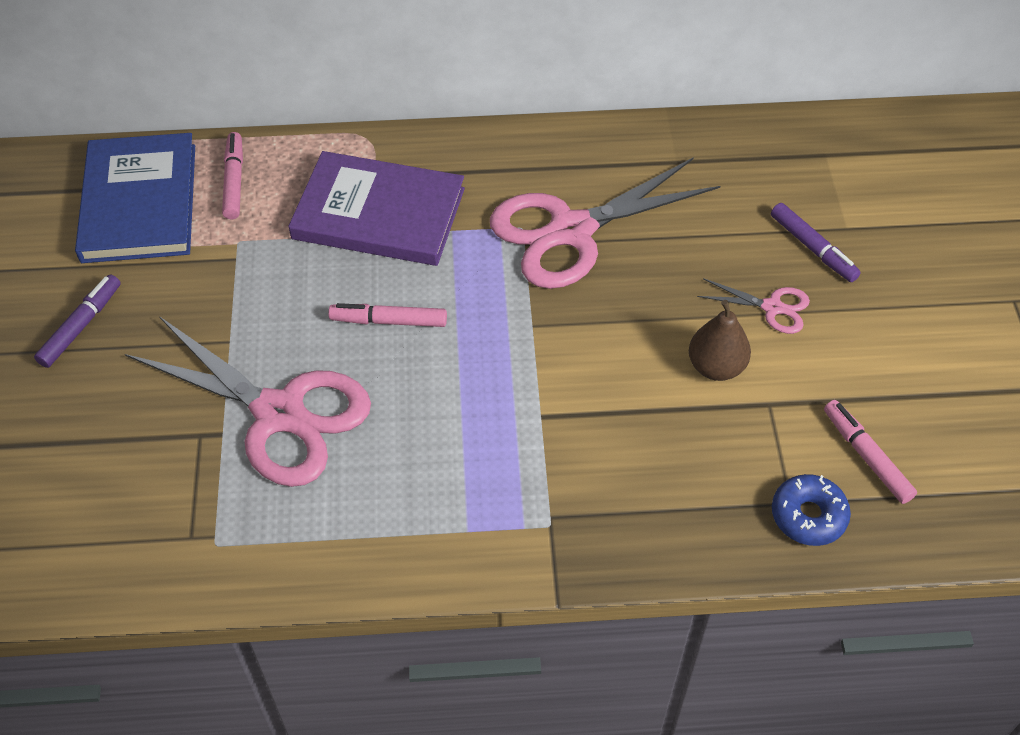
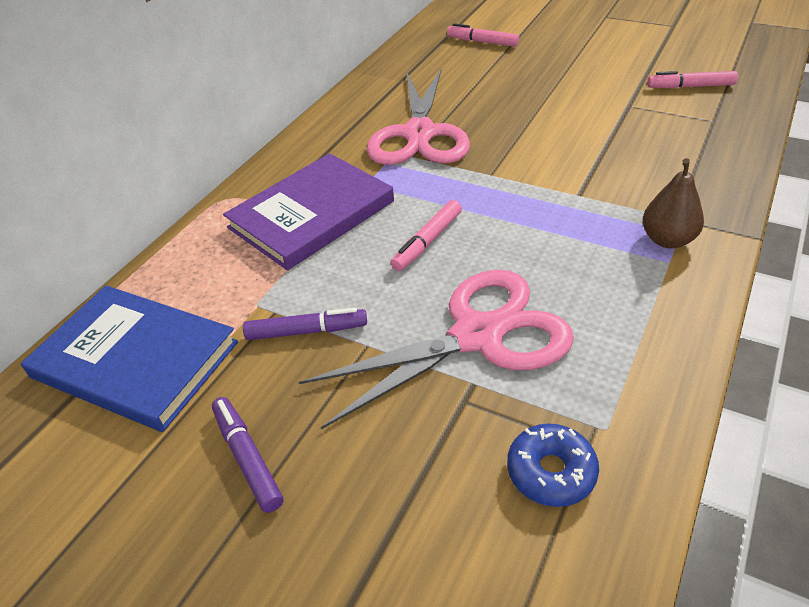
camera: 55 degrees left, 10 degrees down
pink marker [222,132,243,219] -> pink marker moved to [447,23,519,47]
brown pear [689,300,751,381] -> brown pear moved to [643,158,704,248]
pink scissors [697,278,810,334] -> none
purple marker [771,203,861,282] -> purple marker moved to [243,308,367,340]
blue donut [772,474,851,546] -> blue donut moved to [507,423,599,507]

